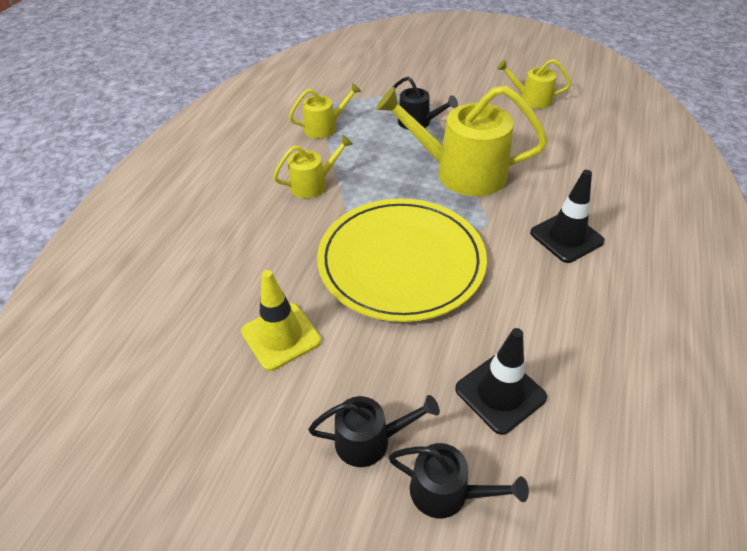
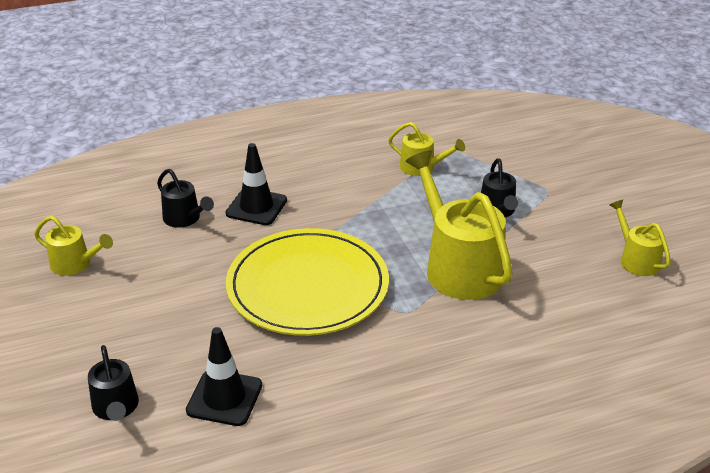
camera: 50 degrees right, 10 degrees down
yellow traffic cone [241,270,321,371] -> none
yellow watering can [273,135,353,198] -> yellow watering can moved to [34,216,113,276]
black watering can [308,395,440,467] -> black watering can moved to [157,169,214,228]
black traffic cone [530,170,605,263] -> black traffic cone moved to [226,143,287,225]

